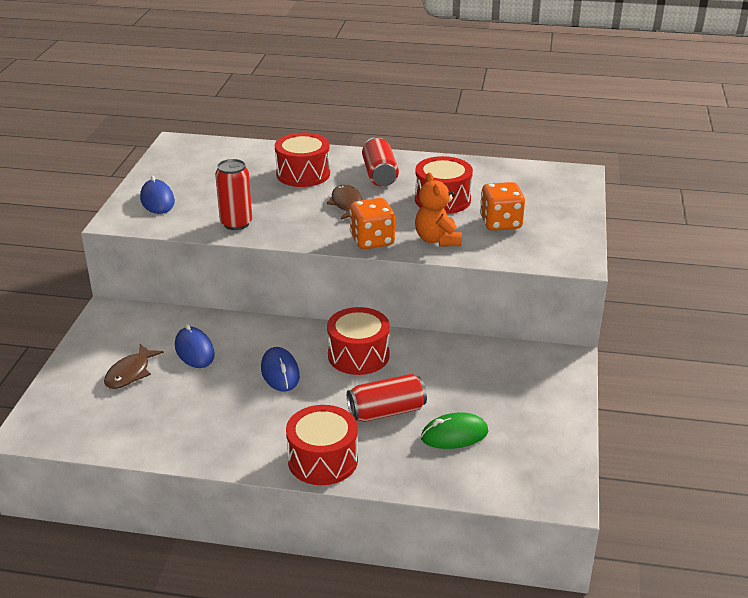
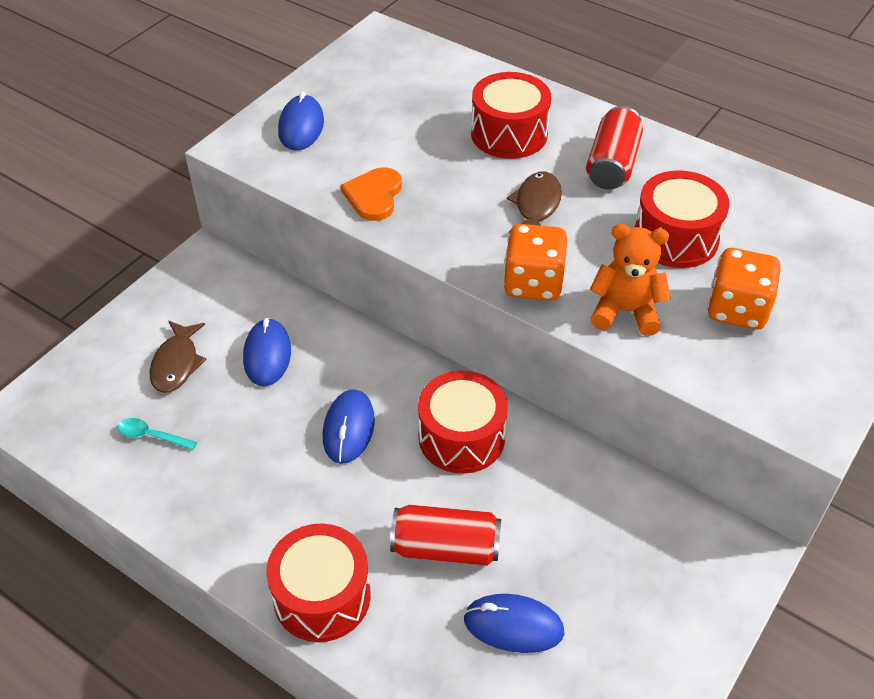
camera: 25 degrees right, 15 degrees up
brown fish [104,344,164,389] -> brown fish turned 45 degrees counterclockwise [150,321,206,393]
red can [215,159,252,230] -> orange heart [340,167,402,221]
orange teddy bear [415,172,462,246] -> orange teddy bear turned 90 degrees clockwise [589,224,671,336]
green mouse [421,412,489,449] -> blue mouse [463,594,565,653]
none -> turquoise spoon [118,418,197,450]

